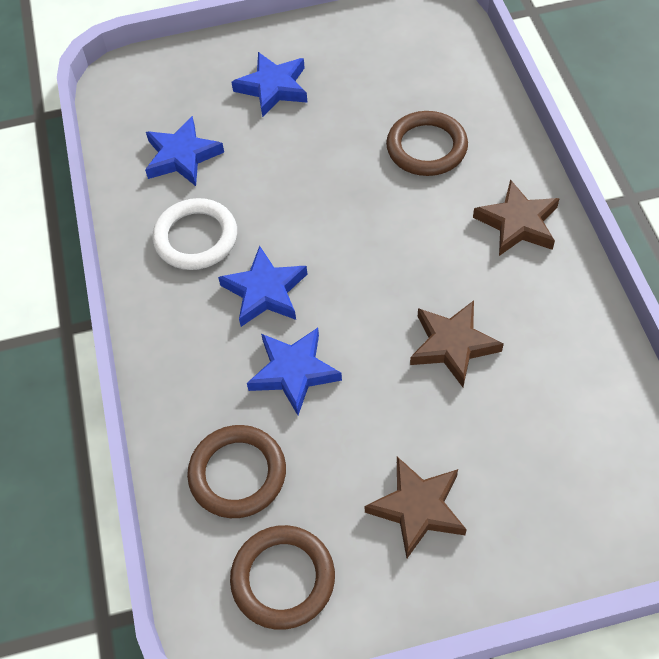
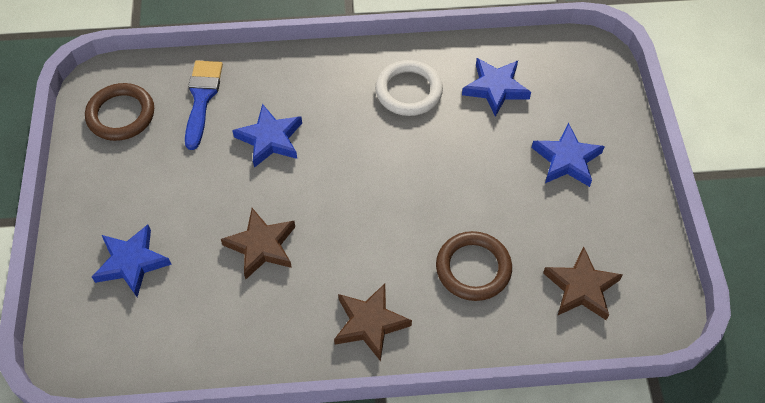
camera: 95 degrees right, 0 degrees up
brown ring [187,425,286,518] -> blue brush [185,61,223,150]
blue star [218,246,307,327] -> blue star moved to [92,224,172,297]
brown star [364,457,467,558] -> brown star moved to [543,247,623,320]

